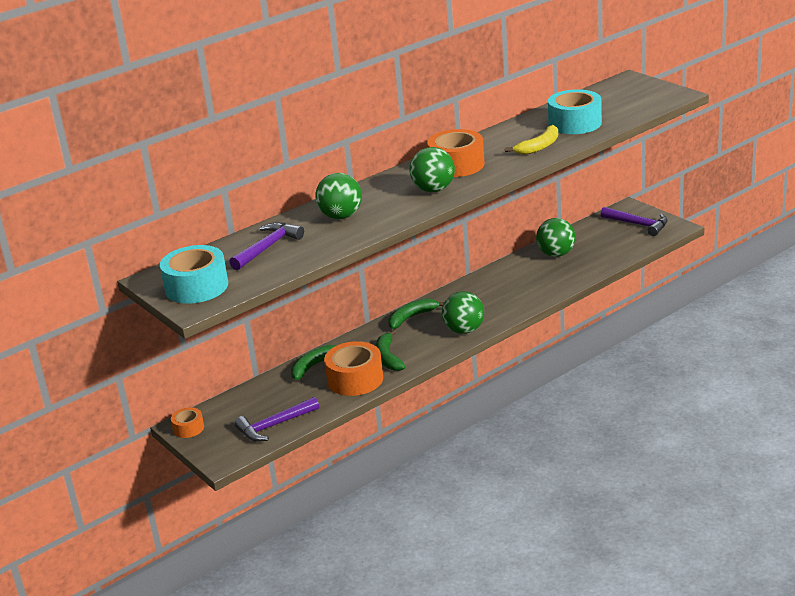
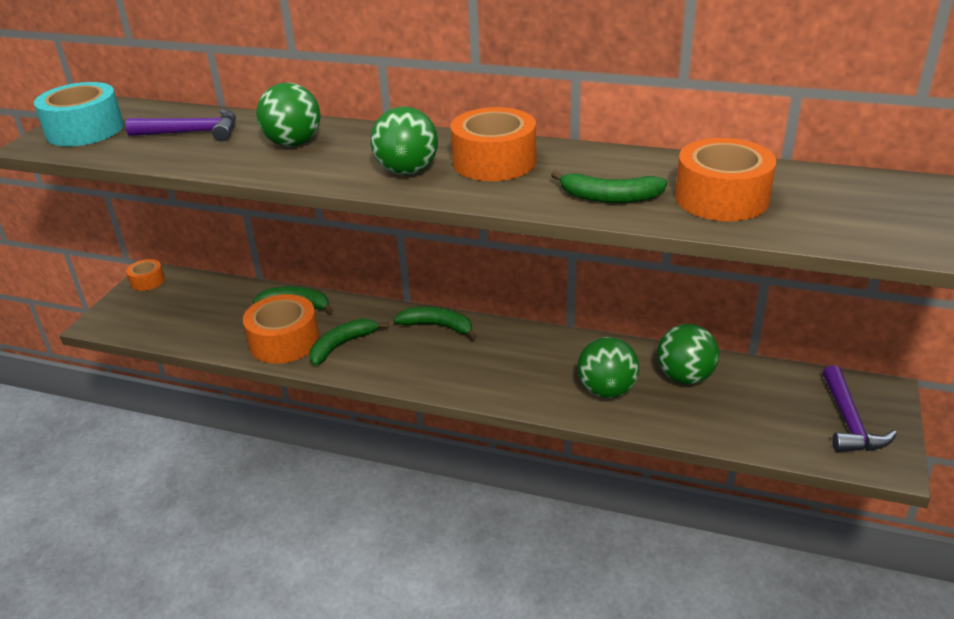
camera: 55 degrees right, 5 degrees up
purple hammer [234,397,319,442] -> none
green ball [442,291,484,334] -> green ball moved to [577,337,639,398]
yellow banana [505,125,558,155] -> green banana [551,171,668,203]
turquoise tape [548,89,602,134] -> orange tape [675,138,776,221]

